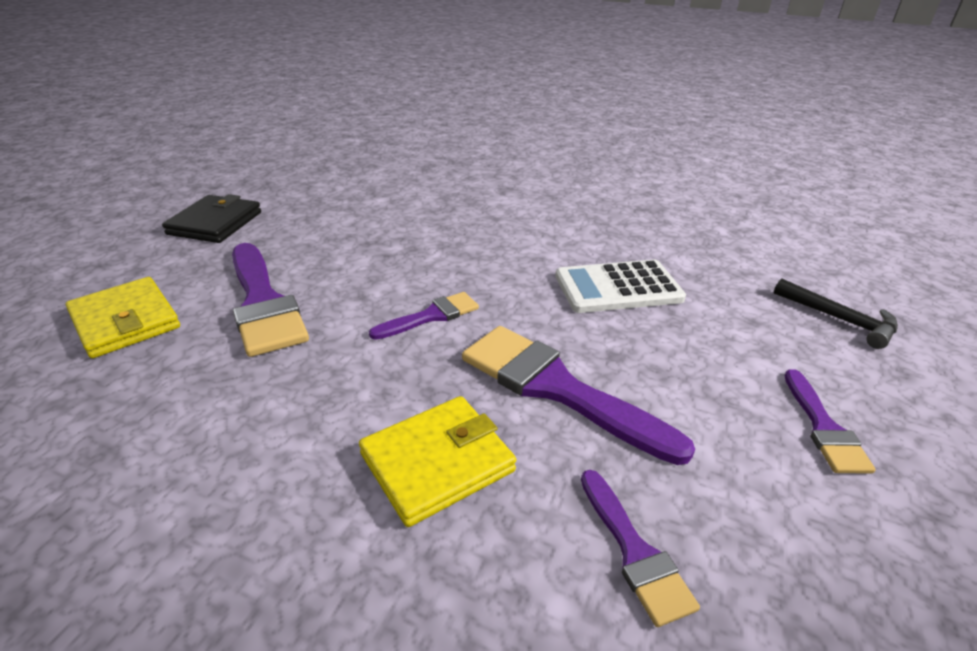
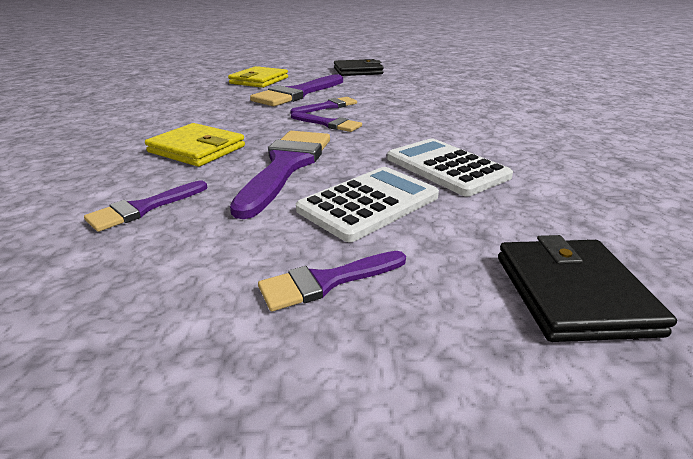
camera: 65 degrees right, 5 degrees down
black hammer [774,279,898,349] -> black wallet [498,235,677,342]
none -> purple brush [290,97,357,113]
none -> white calculator [296,167,439,242]

